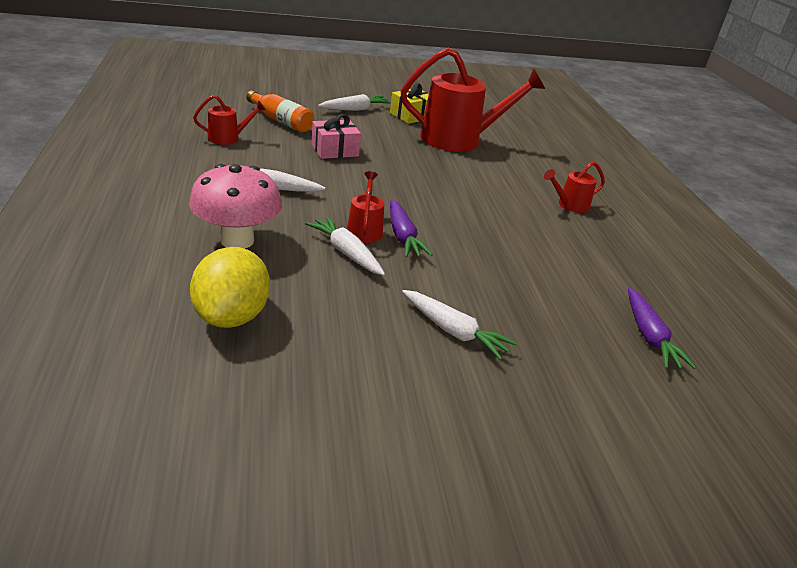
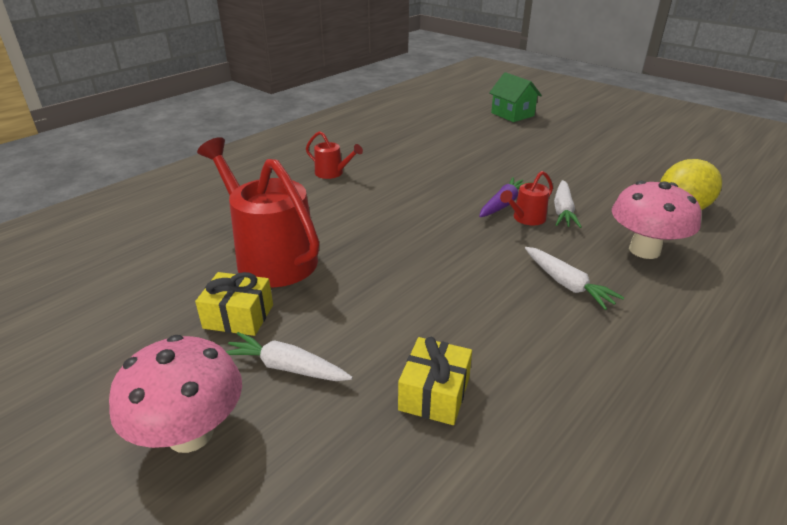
camera: 125 degrees left, 0 degrees up
red watering can [193,95,266,145] -> none
orange bottle [246,90,314,133] -> yellow gift [398,337,472,425]
pink gift [312,114,361,159] -> none
white carrot [402,290,517,360] -> none
purple carrot [628,288,696,369] -> none
none -> pink mushroom [109,335,242,453]
none -> green house [489,72,542,122]

